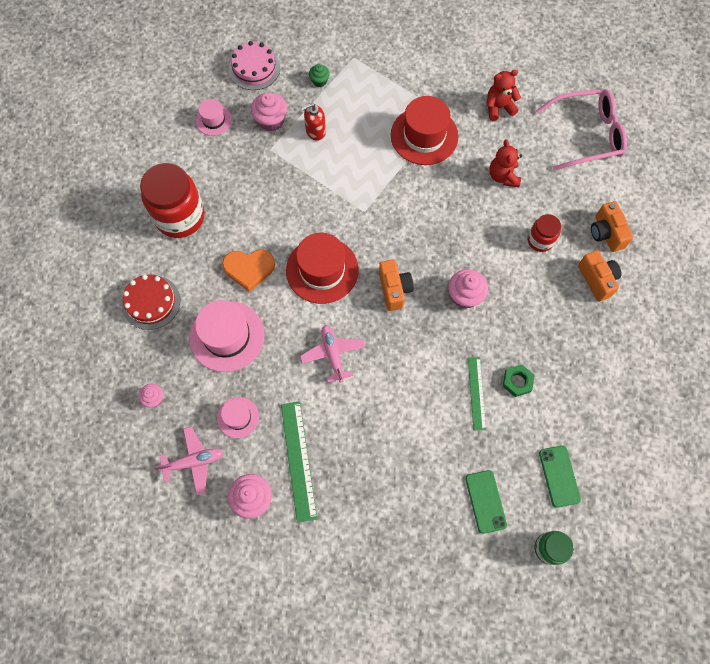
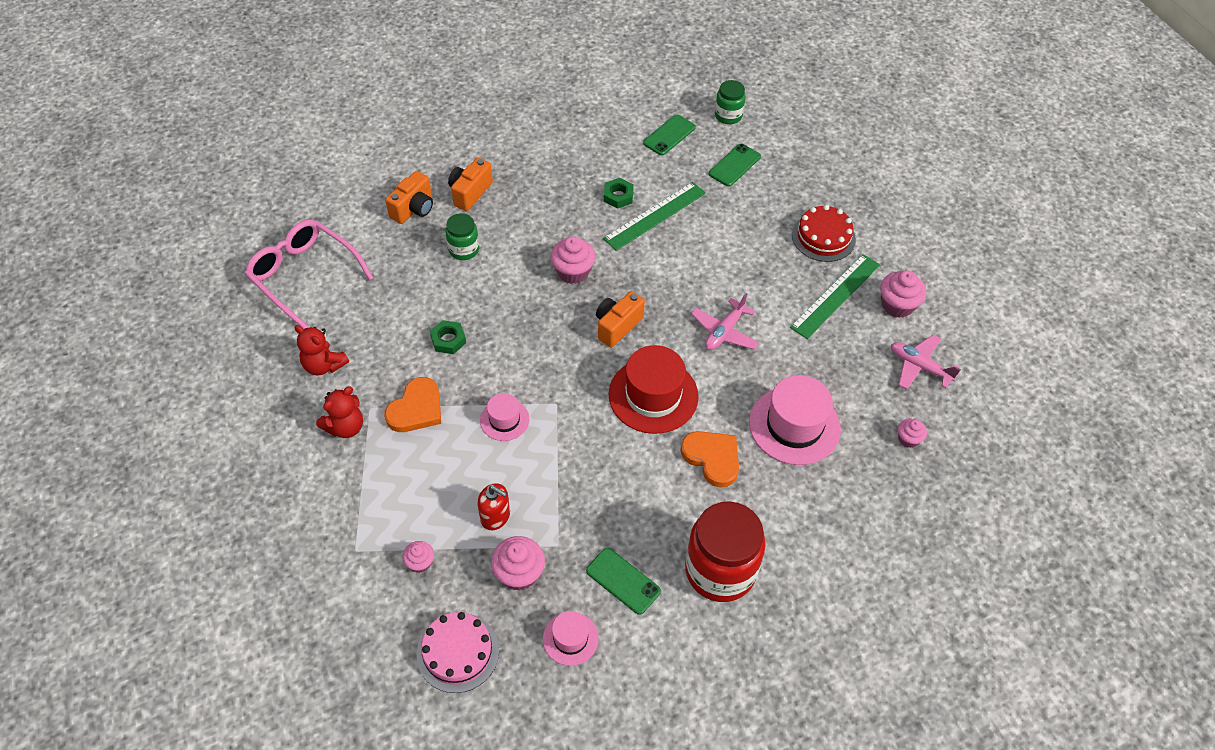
camera: 130 degrees left, 15 degrees down
red cake [122,274,180,330] -> red cake moved to [792,205,856,262]
pink hat [217,397,259,438] -> pink hat moved to [480,393,529,441]
green cupcake [309,64,330,87] -> pink cupcake [402,541,434,573]
red hat [391,96,459,165] -> orange heart [384,377,441,432]
green ruler [468,357,486,430] -> green ruler [603,182,706,251], size x1.54
red teddy bear [489,139,522,187] -> red teddy bear moved to [316,387,363,438]
red jar [528,214,561,252] -> green jar [445,213,479,260]
none -> green nut [430,320,466,354]
none -> green phone [586,548,661,615]

